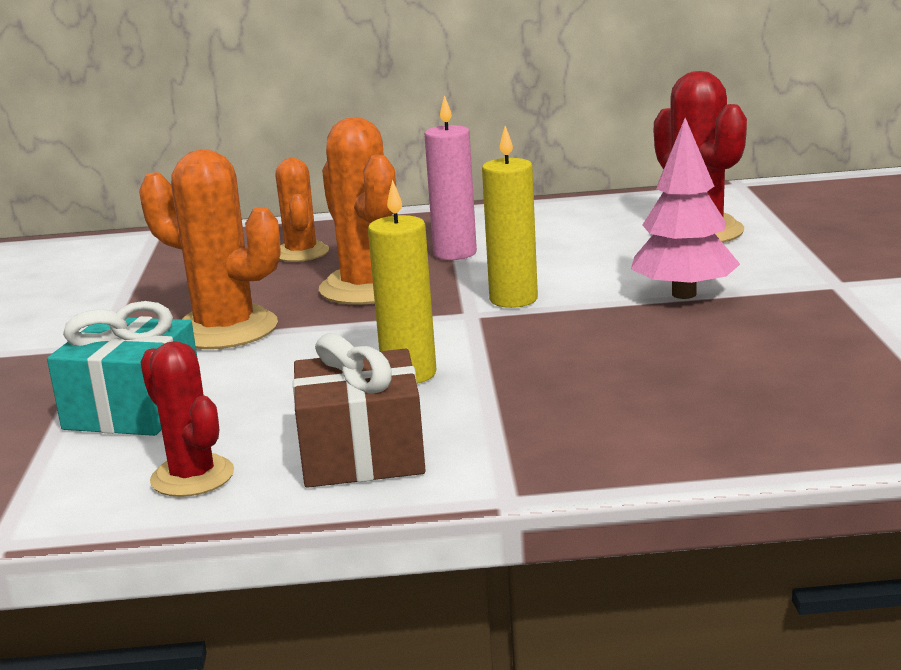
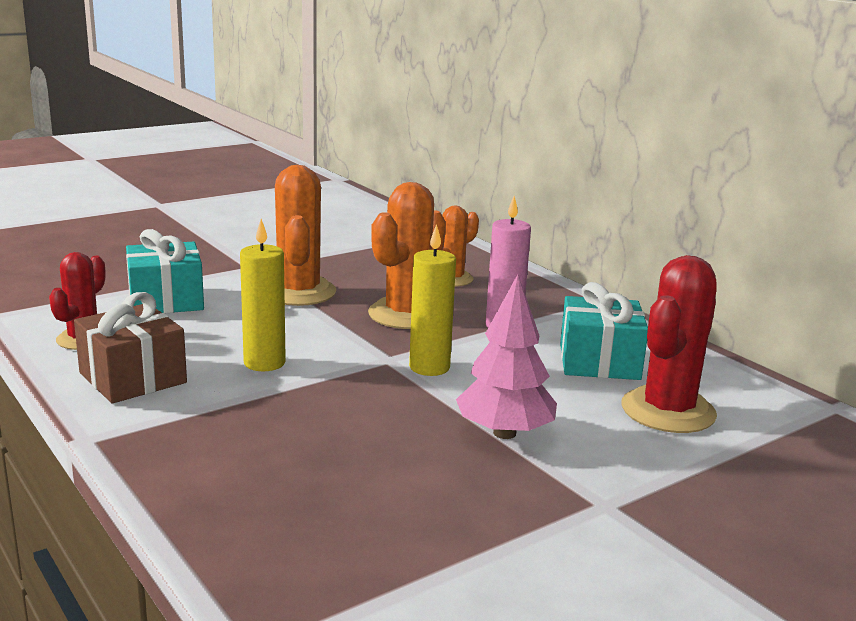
camera: 55 degrees right, 0 degrees up
none -> turquoise gift [560,282,648,380]

